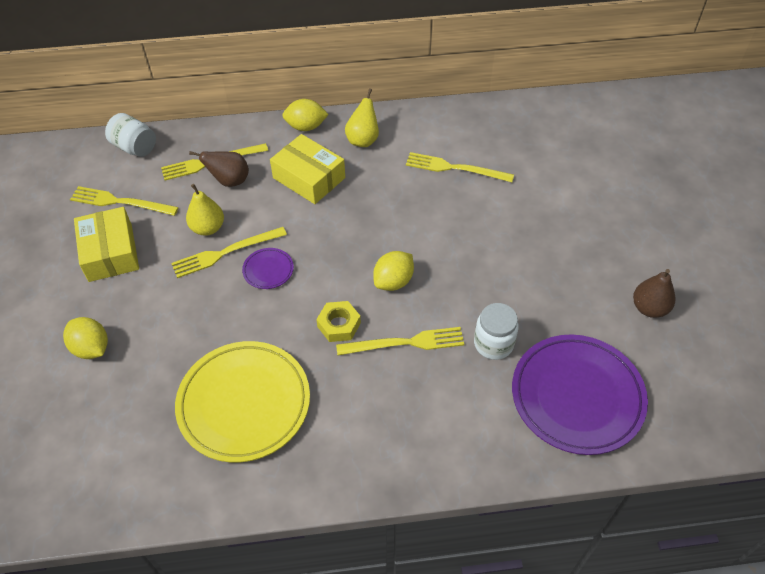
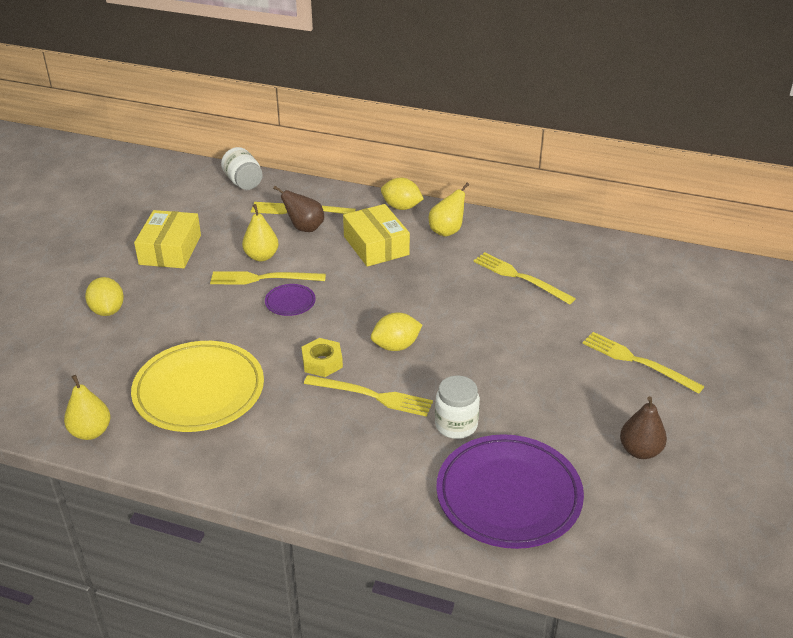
camera: 25 degrees right, 15 degrees down
yellow fork [70,186,179,216] -> yellow fork moved to [582,332,704,394]
none -> yellow pear [64,375,111,440]

